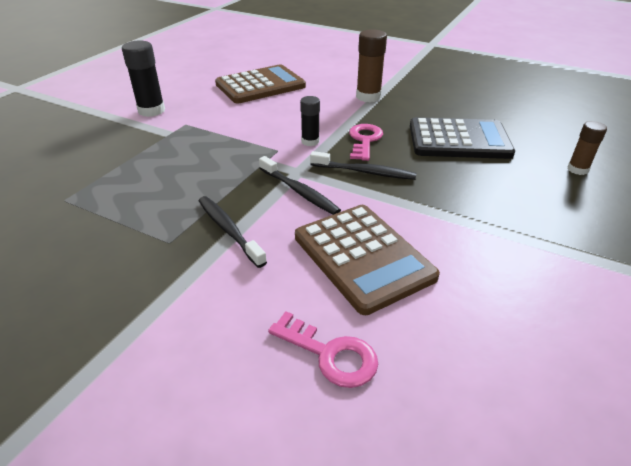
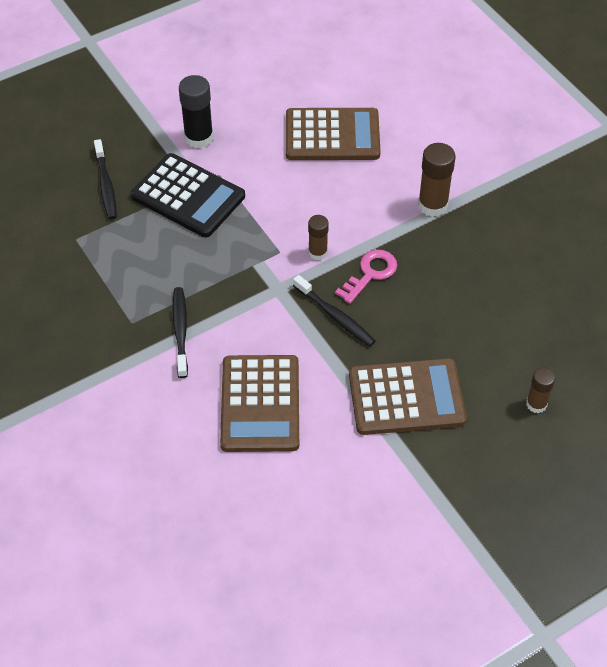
camera: 30 degrees right, 15 degrees up
black toothbrush [259,156,341,215] -> black toothbrush moved to [94,139,117,220]
pink key [268,311,378,388] -> none
black glue stick [300,96,320,146] -> brown glue stick [308,215,329,260]
black calculator [410,117,515,159] -> black calculator moved to [131,153,245,238]
none -> brown calculator [349,358,467,435]

